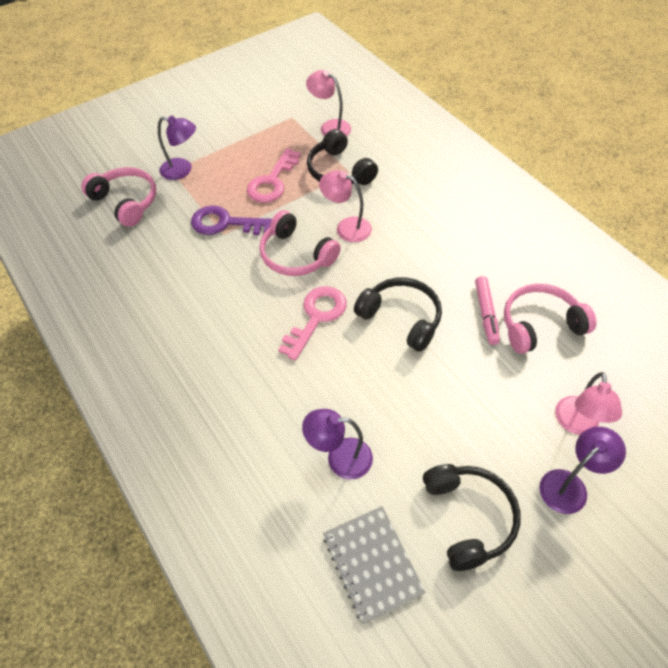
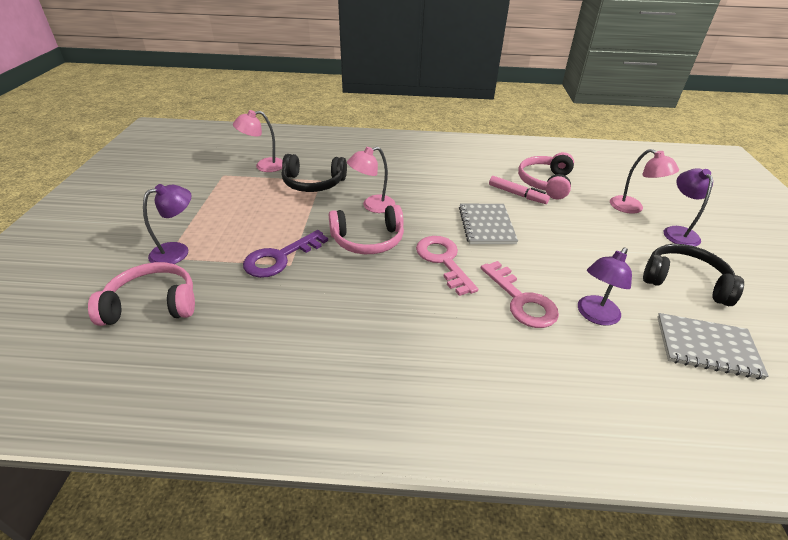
camera: 55 degrees left, 15 degrees down
pink key [247,148,301,203] -> pink key moved to [481,261,559,328]
black headphones [354,277,442,352] -> grey notebook [459,204,518,244]

